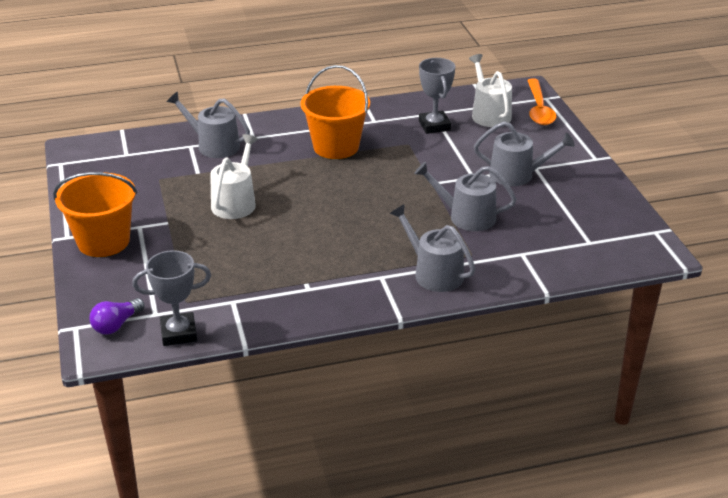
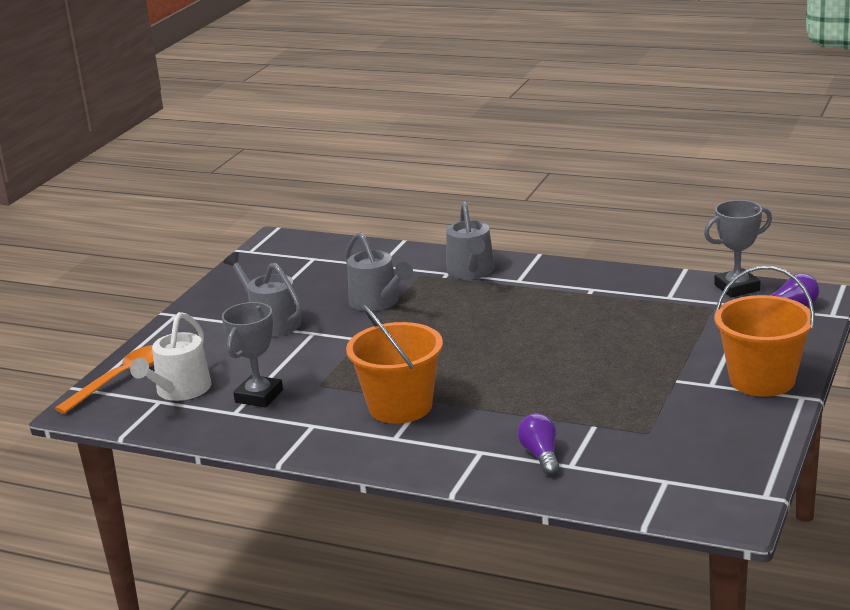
camera: 140 degrees left, 10 degrees down
grey trophy [132,250,211,346] -> grey trophy turned 45 degrees counterclockwise [704,200,772,298]
grey watering can [167,92,250,158] -> purple light bulb [517,413,559,475]
white watering can [210,134,258,219] -> none

